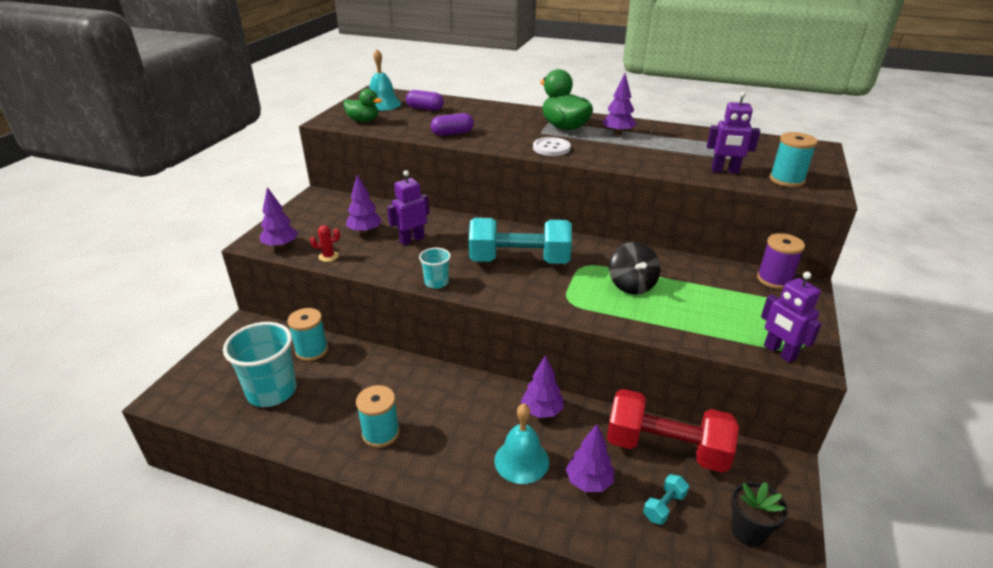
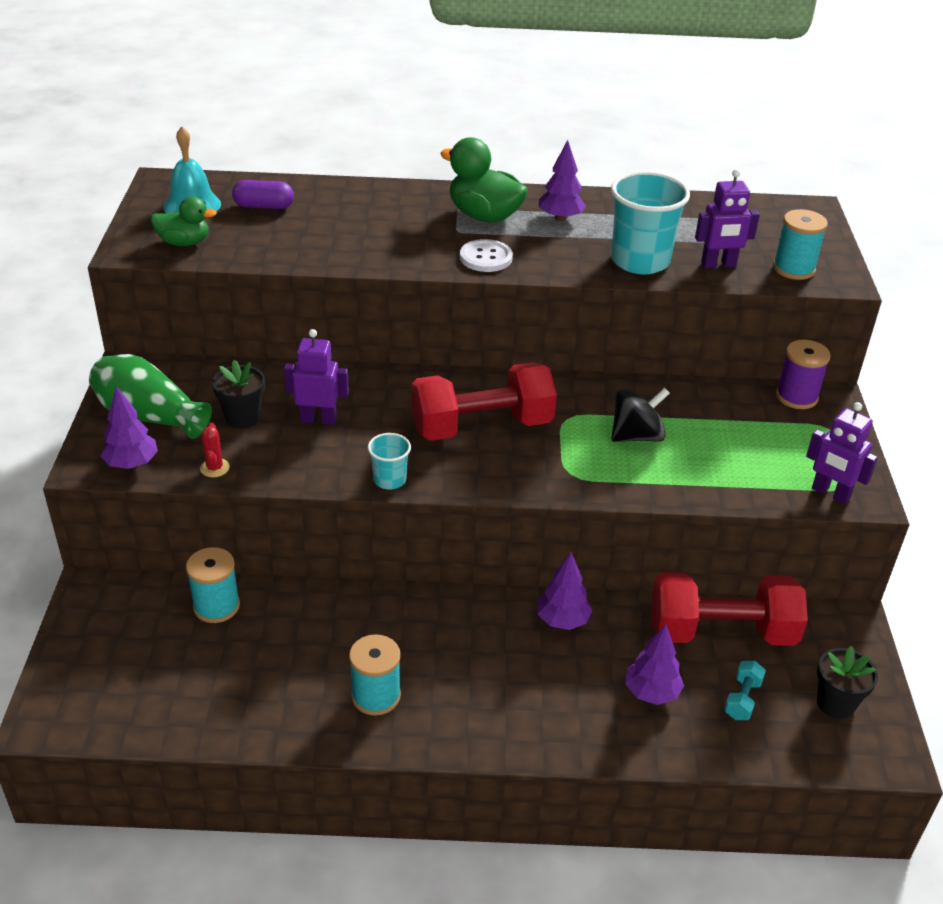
camera: 20 degrees left, 5 degrees up
turquoise cup [223,322,297,407] -> turquoise cup moved to [611,171,690,274]
red cactus [310,225,340,262] -> red cactus turned 60 degrees counterclockwise [200,423,230,477]
purple tree [346,174,382,234] -> black flower pot [212,360,265,429]
purple robot [387,170,429,245] -> purple robot turned 60 degrees clockwise [284,329,349,425]
purple capsule [431,113,474,136] -> none
turquoise dumbbell [469,218,572,264] -> red dumbbell [412,362,557,441]
turquoise bell [494,404,549,484] -> none
black spinning top [609,242,660,295] -> black spinning top turned 90 degrees counterclockwise [611,388,670,442]
none -> green vase [89,354,212,439]

